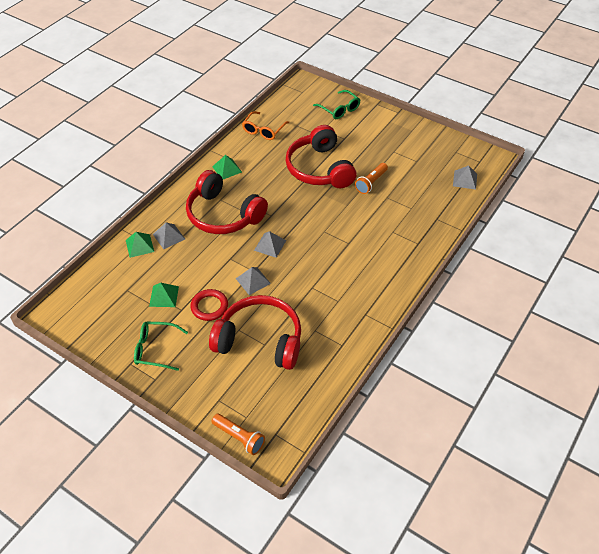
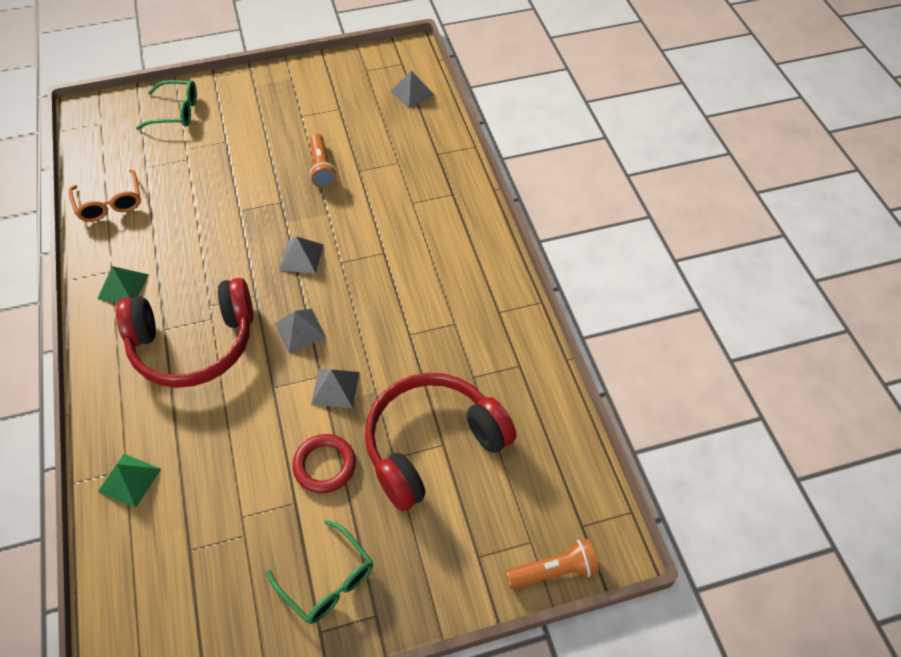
camera: 50 degrees left, 5 degrees up
green glasses [134,321,188,371] -> green glasses turned 90 degrees counterclockwise [266,520,373,624]
green pyramid [149,283,179,307] -> none
grey pyramid [153,222,185,249] -> grey pyramid moved to [279,236,324,274]
red headphones [286,125,357,188] -> none

